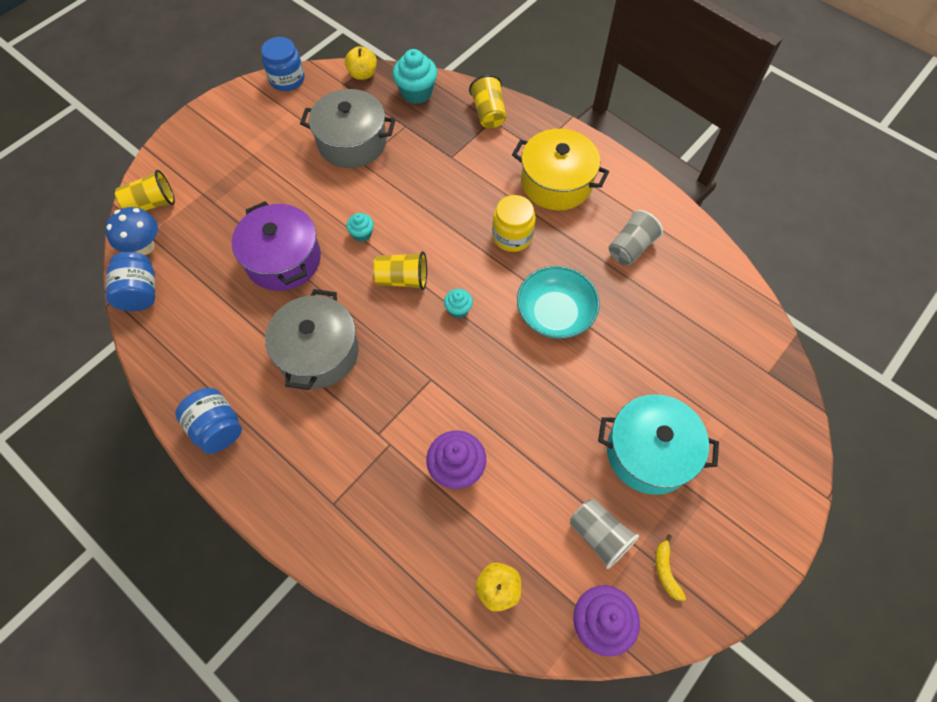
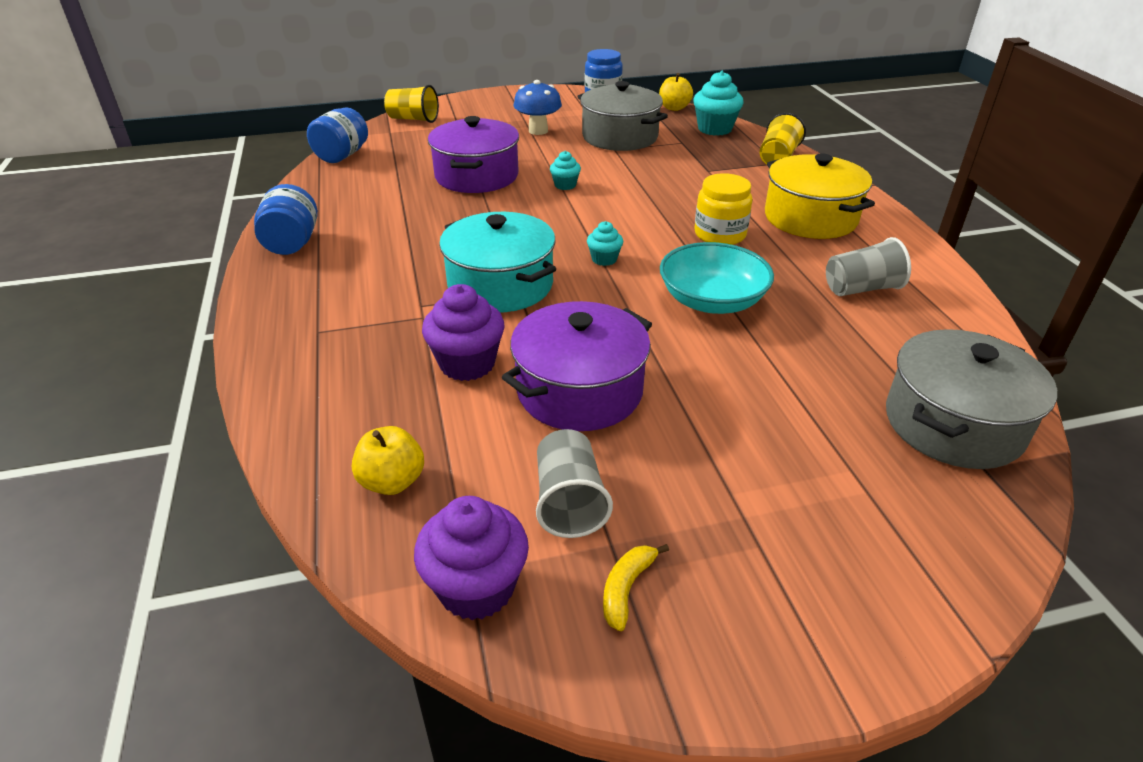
camera: 35 degrees right, 25 degrees down
blue mushroom [105,207,158,255] -> blue mushroom moved to [514,80,562,135]
grey pot [265,289,359,390] -> grey pot moved to [886,329,1057,469]
yellow cup [373,251,427,290] -> none
turquoise pot [598,394,719,495] -> turquoise pot moved to [439,212,556,312]
none -> purple pot [502,301,652,431]

